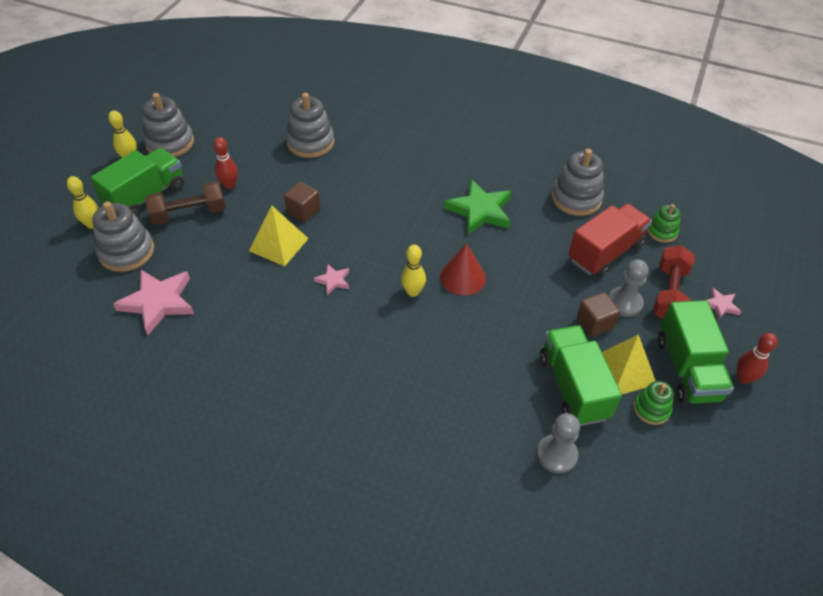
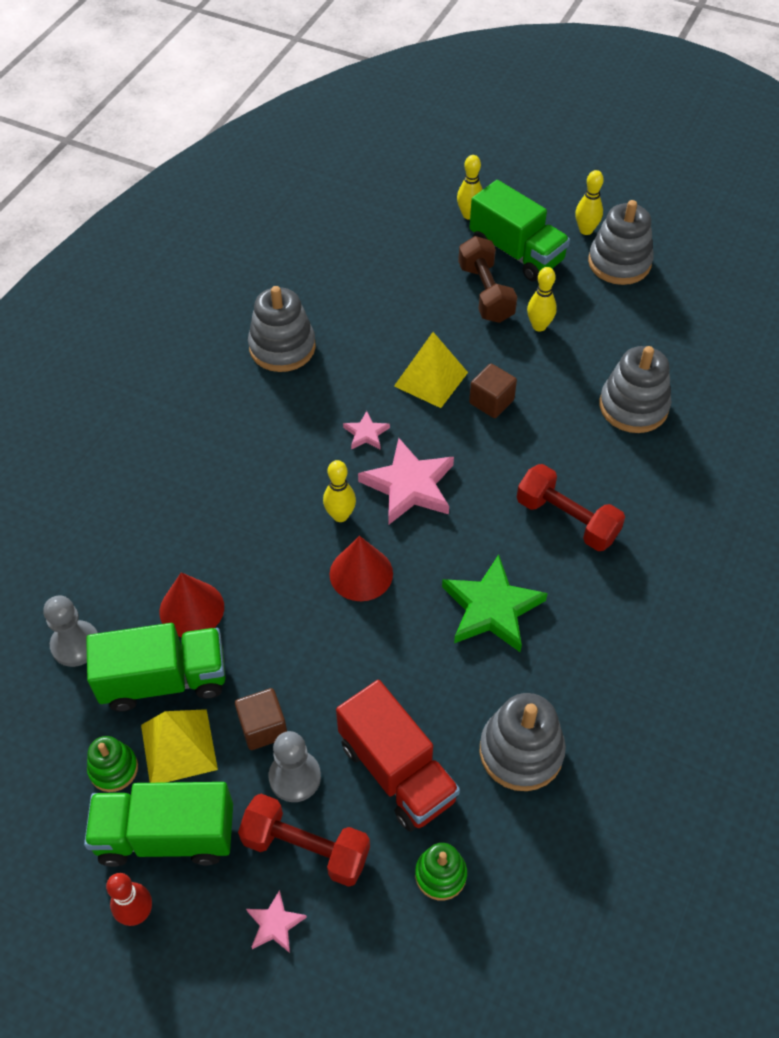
camera: 95 degrees right, 5 degrees up
grey stacking toy [92,201,154,272] -> grey stacking toy moved to [248,286,316,372]
pink star [113,270,194,335] -> pink star moved to [358,438,454,525]
red bowling pin [213,137,238,189] -> yellow bowling pin [527,267,557,331]
none -> red cone [159,572,224,637]
none -> red dumbbell [517,464,625,551]

